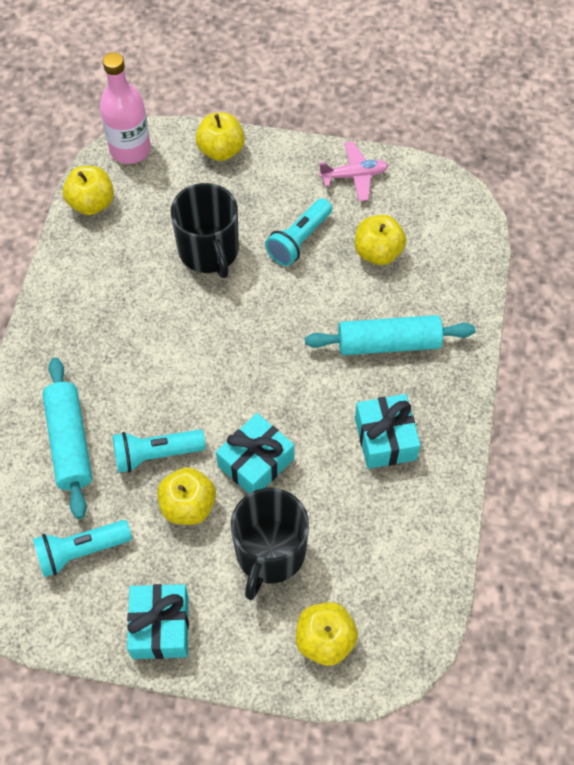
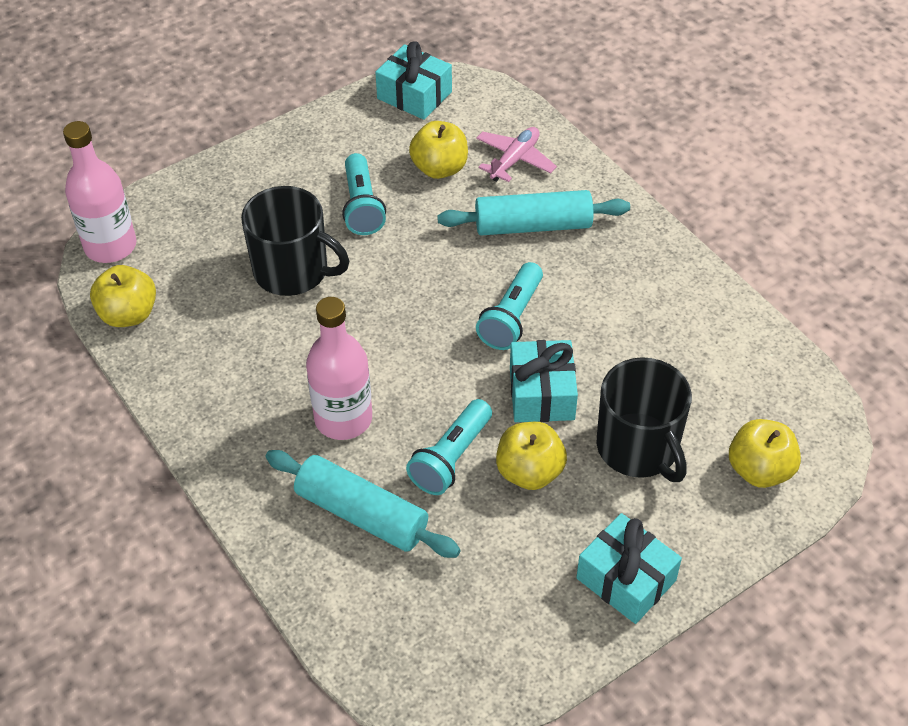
camera: 45 degrees left, 10 degrees down
turquoise flashlight [33,520,132,577] -> turquoise flashlight moved to [476,262,543,350]
yellow apple [196,113,245,161] -> none
turquoise rolling pin [305,315,476,355] -> turquoise rolling pin turned 45 degrees clockwise [437,190,630,235]
pink plane [319,141,388,202] -> pink plane moved to [476,127,557,182]
turquoise gift [355,394,421,469] -> turquoise gift moved to [375,41,452,120]
none -> pink bottle [306,297,372,440]

